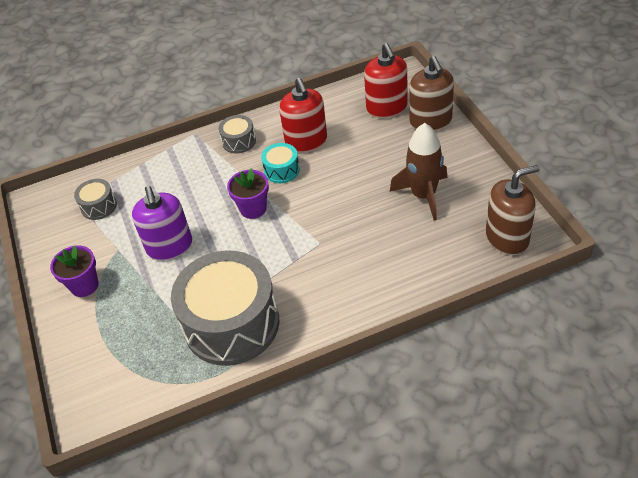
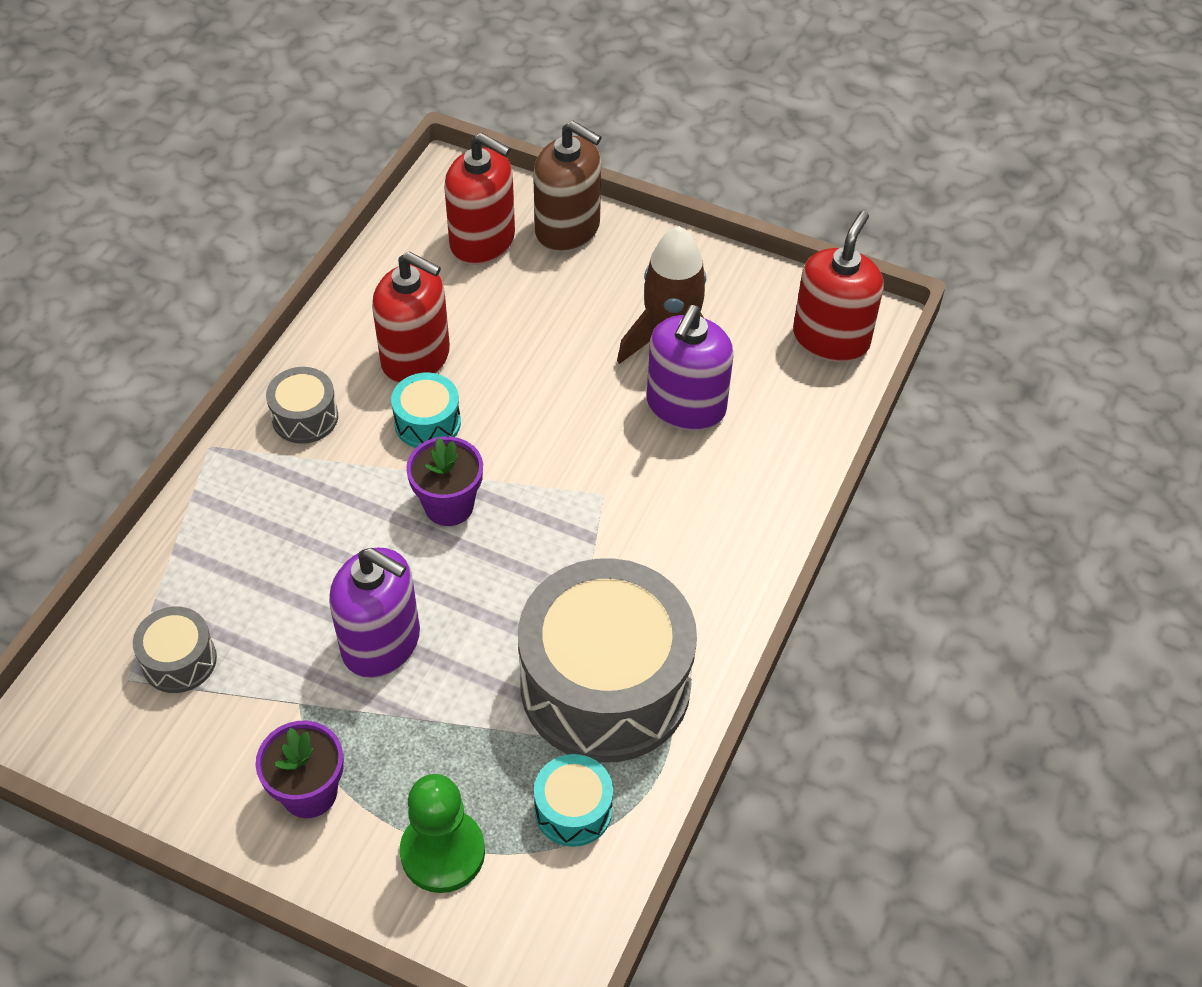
camera: 50 degrees left, 5 degrees up
brown soap dispenser [486,165,540,255] -> red soap dispenser [793,211,884,362]
none -> green pawn [400,774,485,893]
none -> turquoise drum [534,754,613,847]
none -> purple soap dispenser [647,305,733,431]

